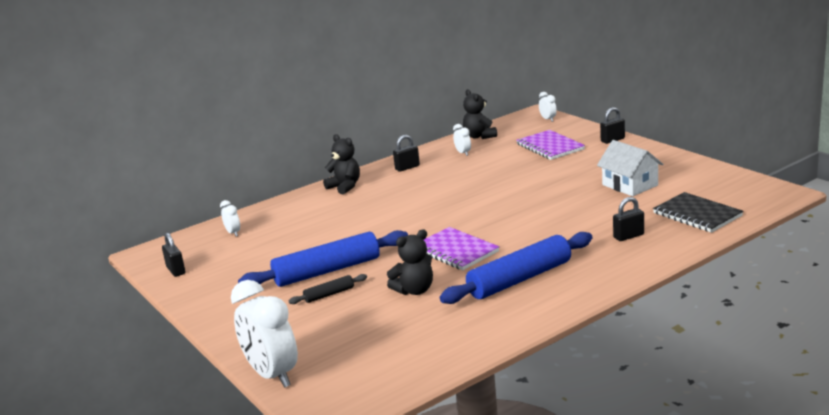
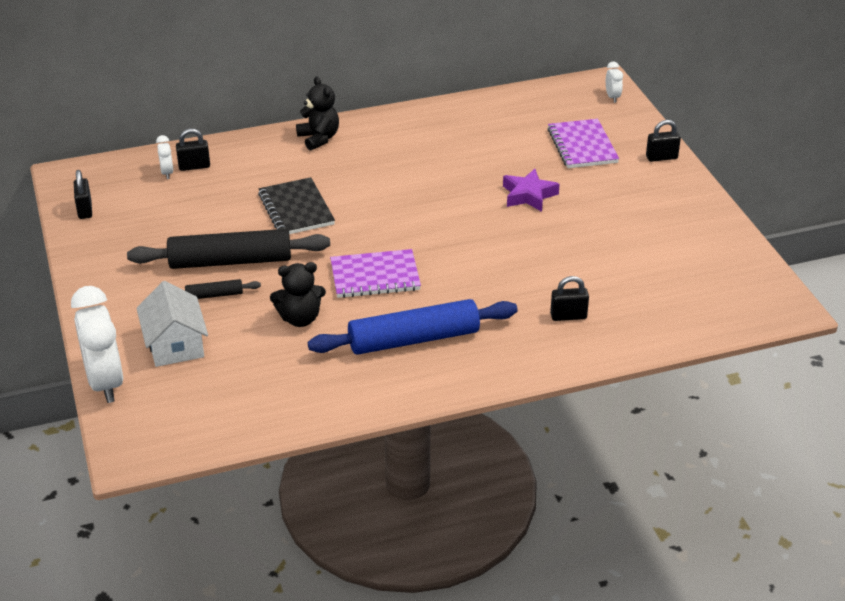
camera: 15 degrees right, 15 degrees up
blue rolling pin [238,230,408,287] -> black rolling pin [127,229,330,269]
black padlock [393,135,420,172] -> black padlock moved to [176,129,210,171]
purple notebook [424,227,499,270] -> purple notebook turned 75 degrees counterclockwise [330,249,421,298]
white clock [453,124,471,156] -> none
black teddy bear [463,89,497,139] -> none
white house [597,140,663,196] -> white house moved to [136,281,208,367]
black notebook [653,192,743,233] -> black notebook moved to [258,177,335,234]
none -> purple star [503,169,560,212]

